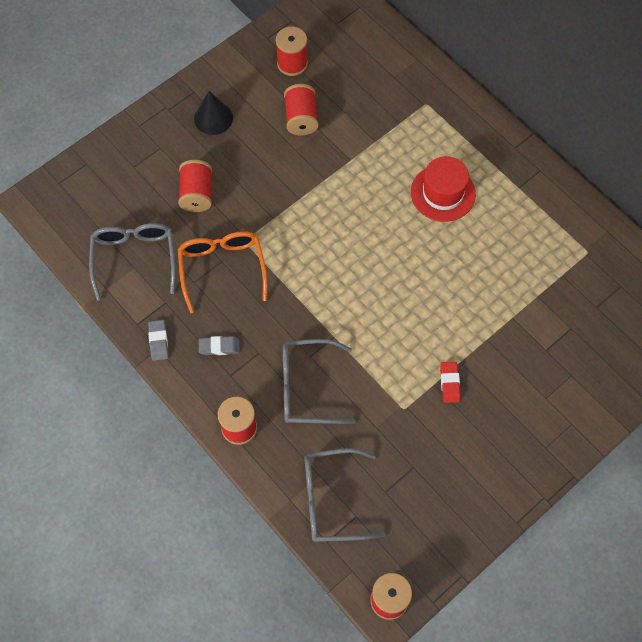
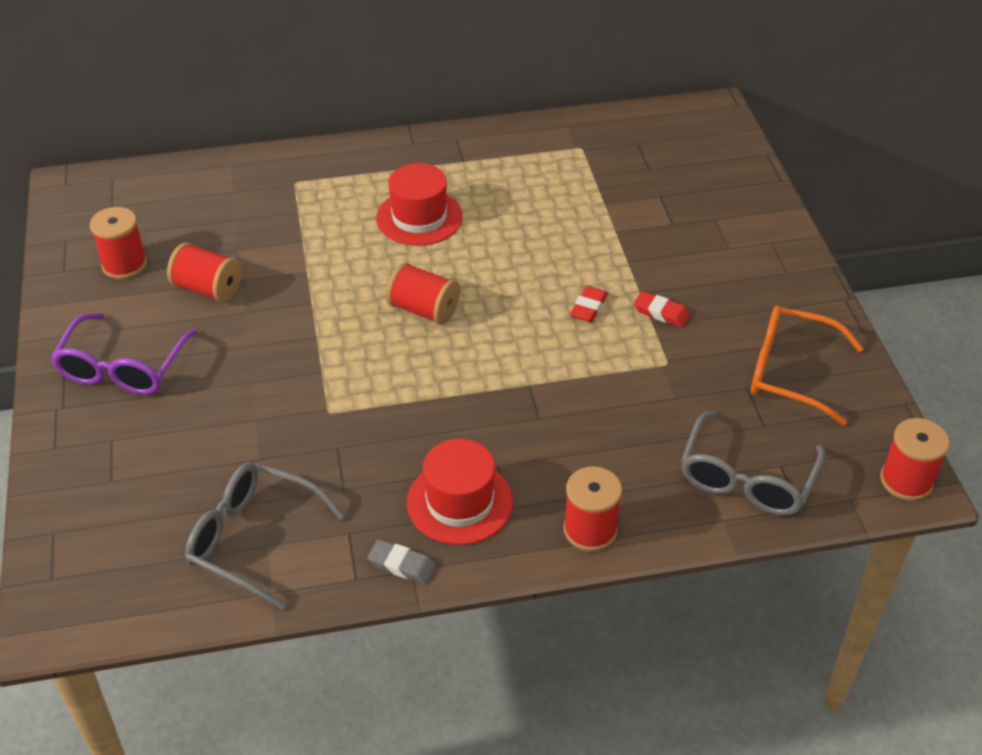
camera: 60 degrees left, 20 degrees down
red spool [178,160,212,212] -> red spool moved to [386,262,460,325]
orange glasses [178,231,267,313] -> orange glasses moved to [751,305,864,426]
black cone [194,91,233,135] -> purple glasses [51,313,198,395]
grey eraser [199,336,240,355] -> red hat [407,439,513,545]
grey glasses [283,339,356,424] -> none
none -> red eraser [570,286,608,322]

